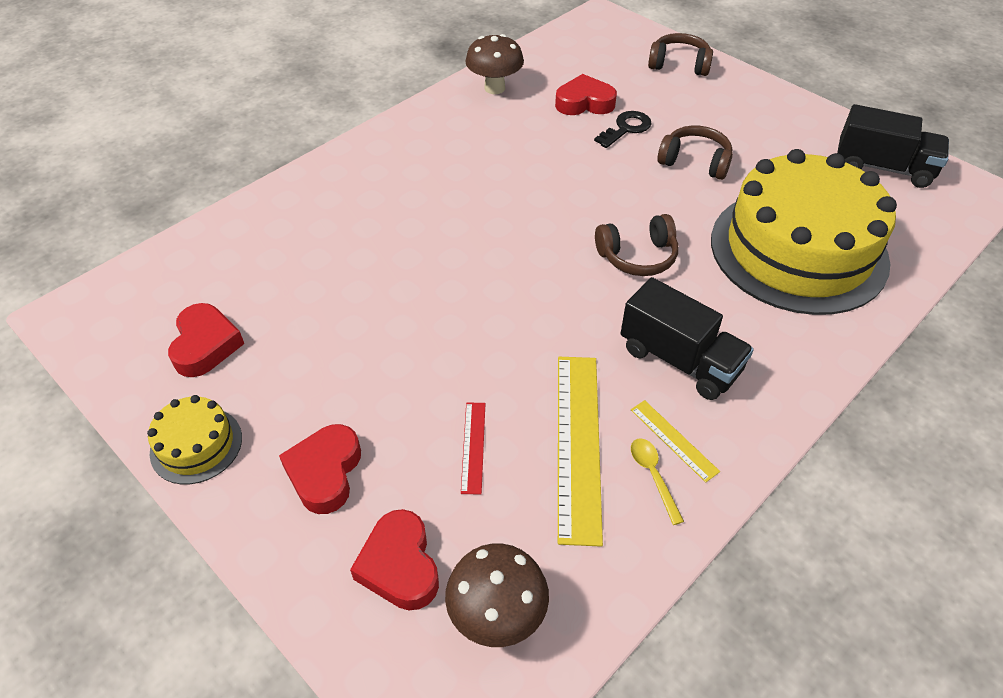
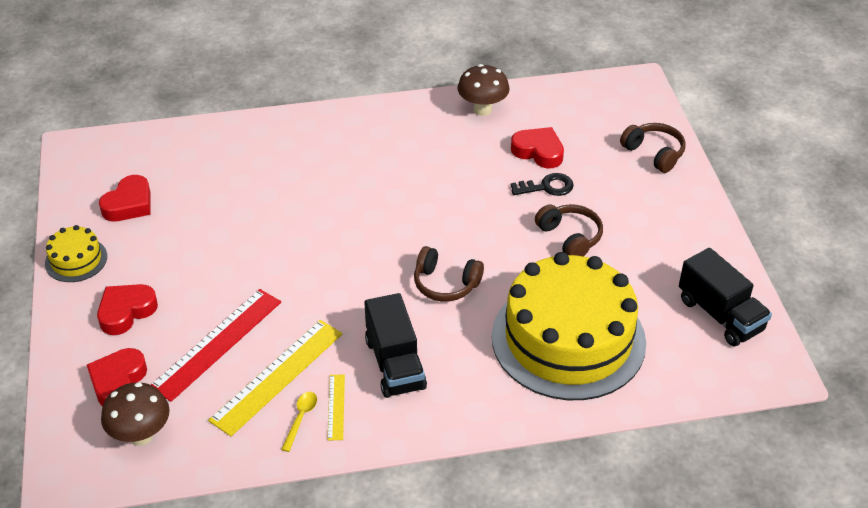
camera: 35 degrees right, 5 degrees down
red ruler [461,403,485,495] -> red ruler [151,289,281,402], size x2.06

